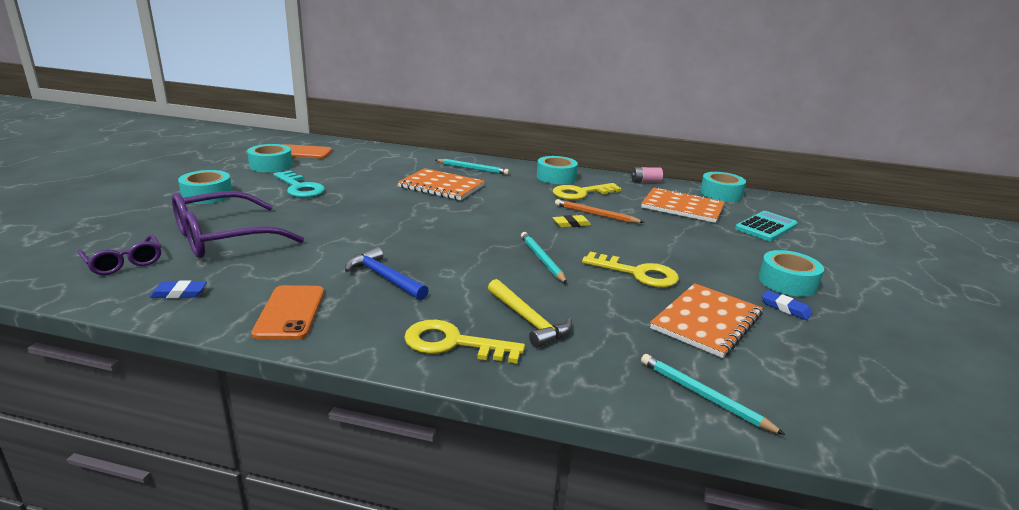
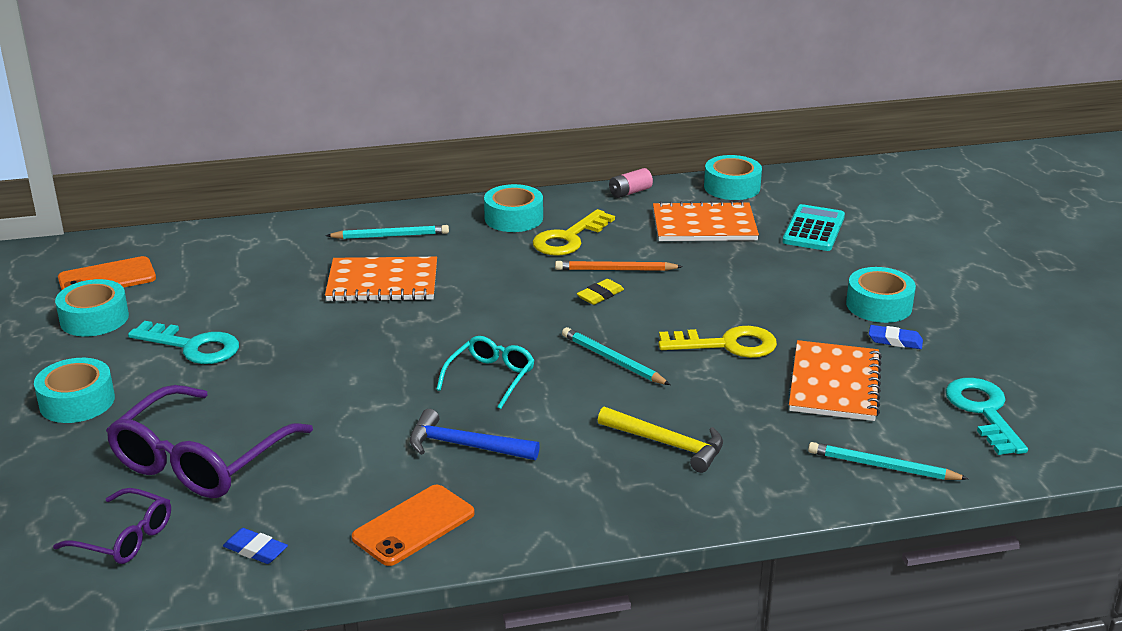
camera: 25 degrees left, 5 degrees up
blue eraser [150,280,207,298] -> blue eraser turned 60 degrees clockwise [223,528,288,564]
orange phone [251,285,324,340] -> orange phone turned 75 degrees clockwise [352,485,475,566]
yellow key [404,320,525,364] -> none
none -> turquoise glasses [436,336,535,409]
none -> turquoise key [945,378,1028,455]

